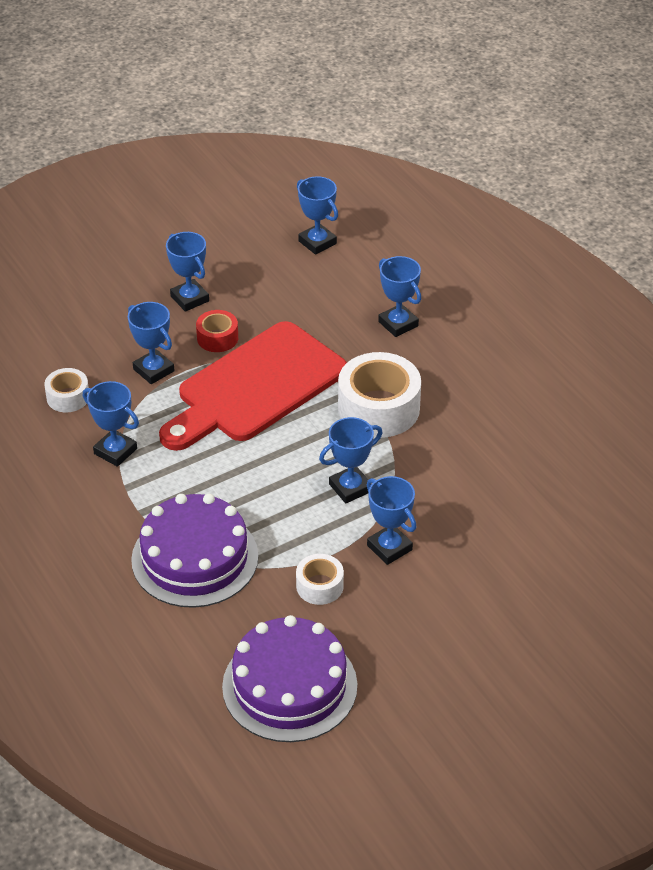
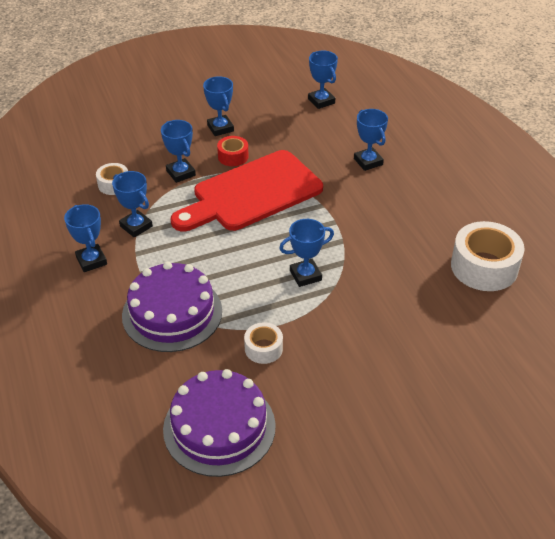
camera: 10 degrees right, 0 degrees up
white tape [338,352,421,438] -> white tape moved to [451,221,525,291]
blue trophy [367,476,416,565] -> blue trophy moved to [64,204,107,272]

